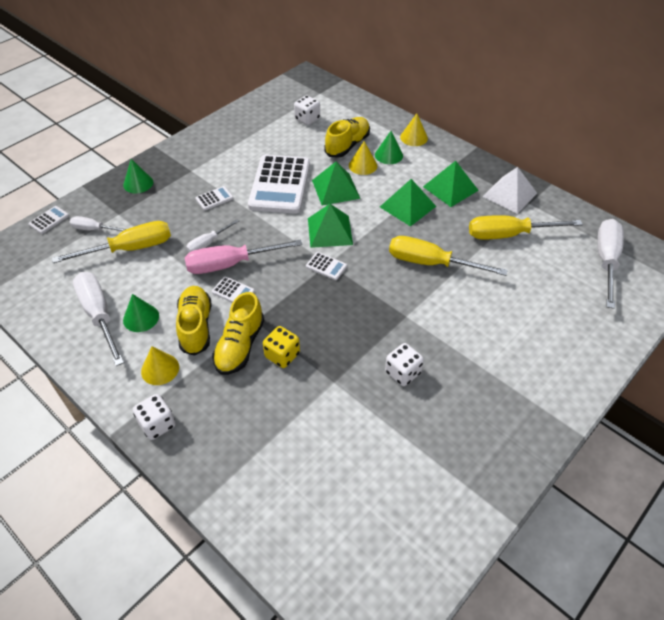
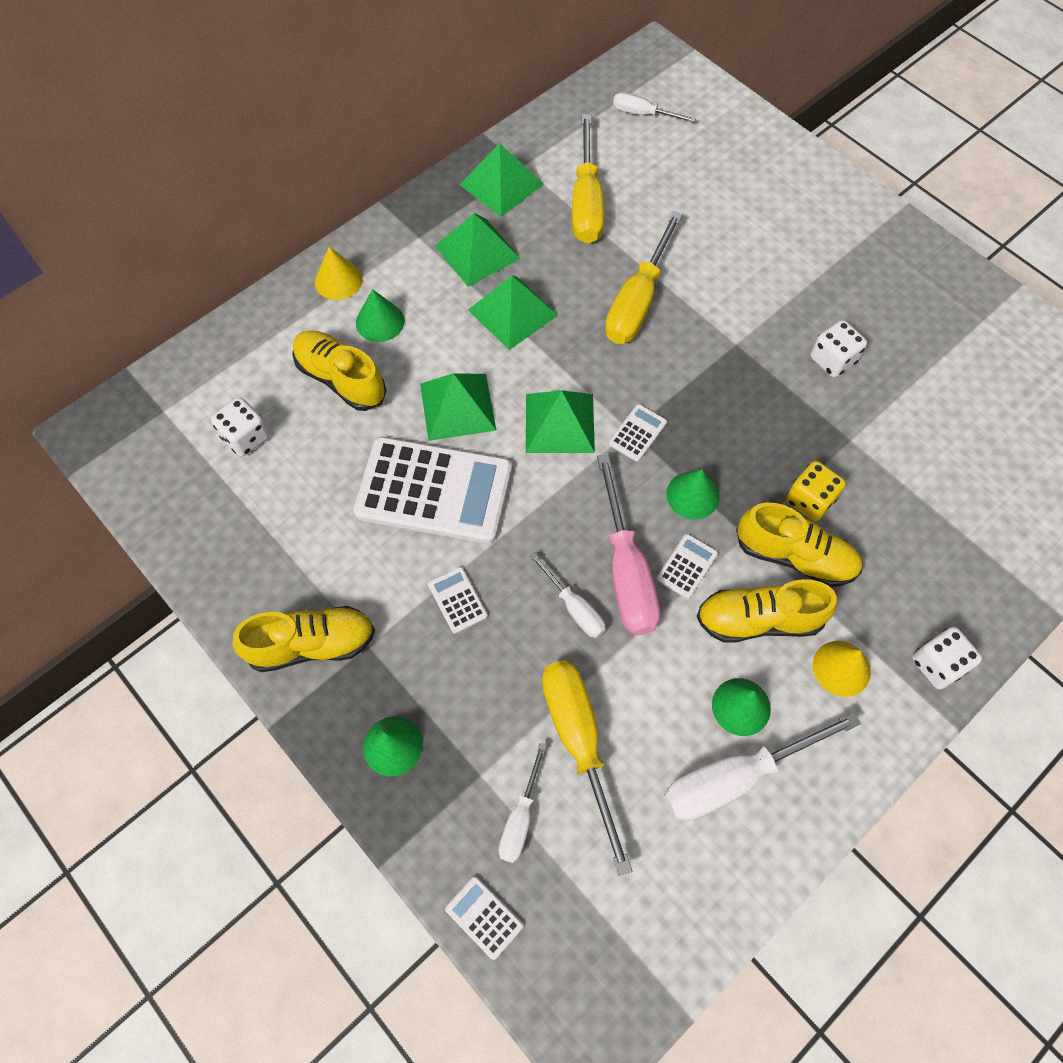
camera: 85 degrees left, 15 degrees up
yellow cone [349,141,377,175] -> none
white pyramid [482,167,537,214] -> green pyramid [459,143,543,217]
white screwdriver [597,219,624,309] -> white screwdriver [613,92,696,123], size x0.55
none -> yellow shoe [232,606,375,672]
none -> green cone [666,469,720,520]

